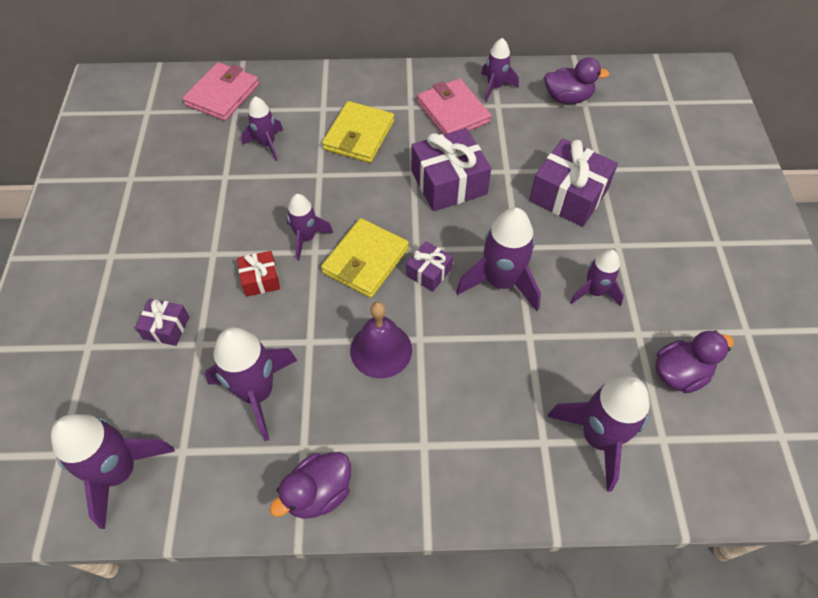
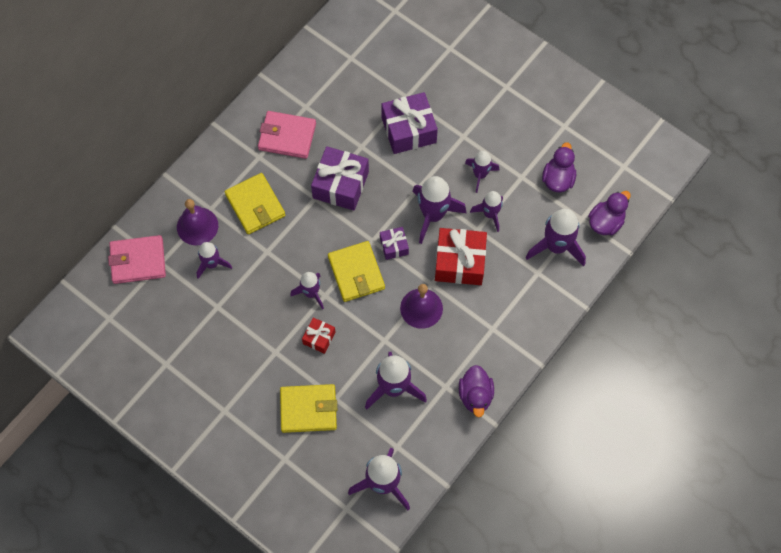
camera: 50 degrees left, 10 degrees up
purple gift [135,299,189,346] -> yellow wallet [280,384,337,433]
pink wallet [183,62,259,121] -> pink wallet turned 75 degrees counterclockwise [108,235,166,284]
purple rocket [481,38,519,102] -> purple rocket moved to [470,191,503,232]
purple duck [544,57,610,104] -> purple duck moved to [588,191,631,235]
none -> purple bell [177,199,218,246]
none -> red gift [435,228,487,285]

